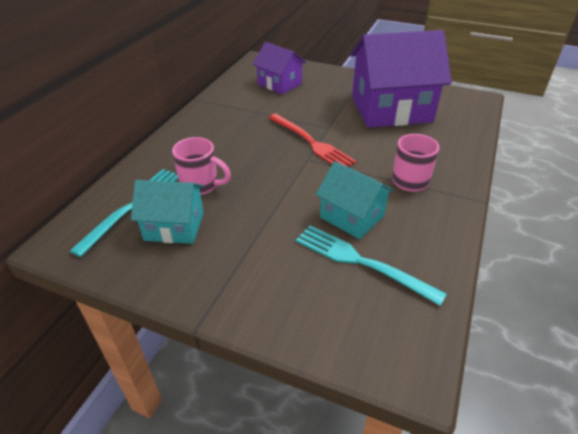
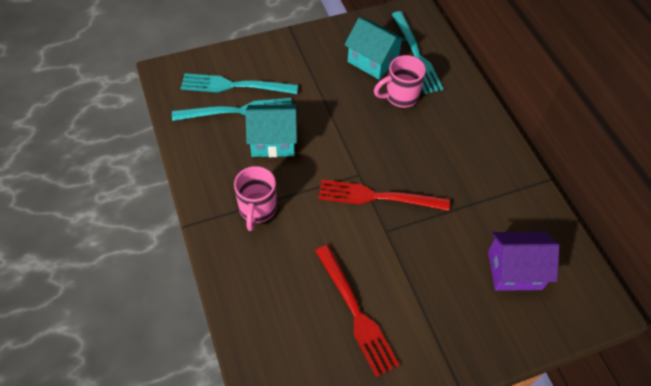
camera: 135 degrees right, 15 degrees up
turquoise house [131,180,204,244] -> turquoise house turned 75 degrees clockwise [344,17,406,79]
purple house [350,30,452,127] -> red fork [315,245,400,377]
none -> turquoise fork [181,73,298,94]

